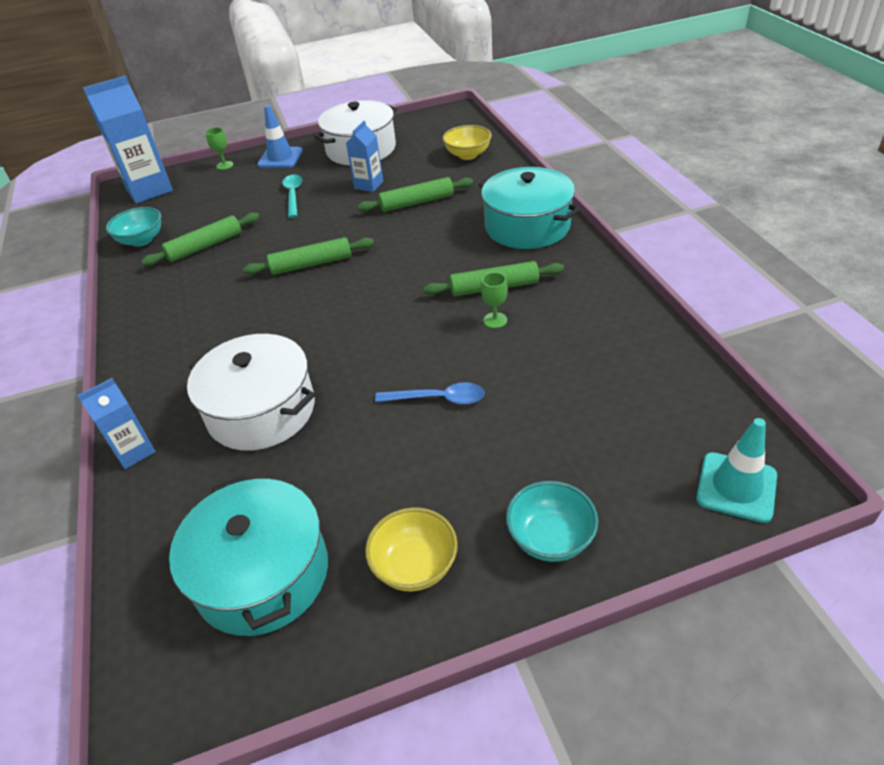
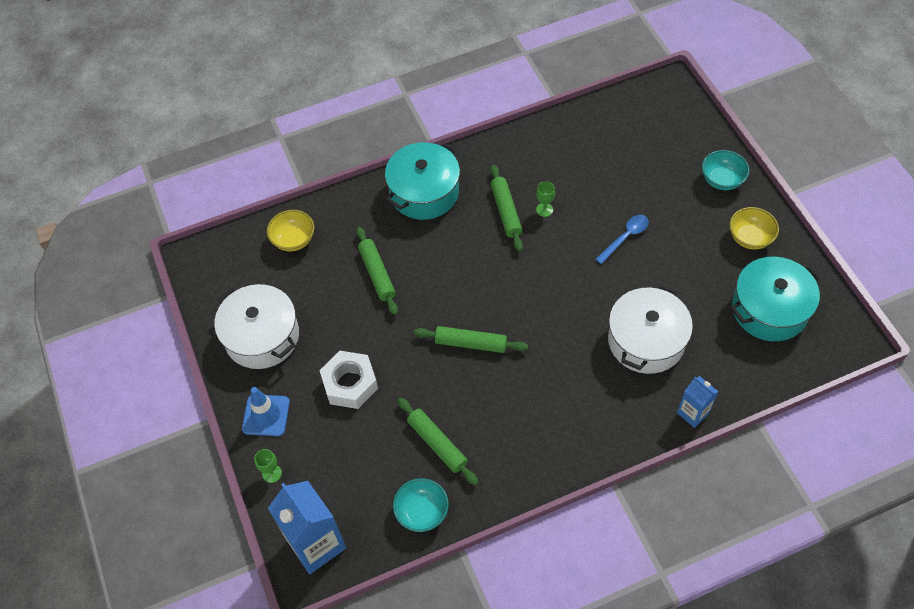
camera: 95 degrees left, 15 degrees up
green rolling pin [243,237,374,275] -> green rolling pin turned 60 degrees counterclockwise [414,326,528,353]
turquoise spoon [282,174,302,218] -> white nut [319,351,378,409]
blue carton [346,121,383,192] -> none
blue spoon [375,382,485,405] -> blue spoon turned 45 degrees clockwise [595,215,649,264]
turquoise traffic cone [696,418,777,523] -> none

